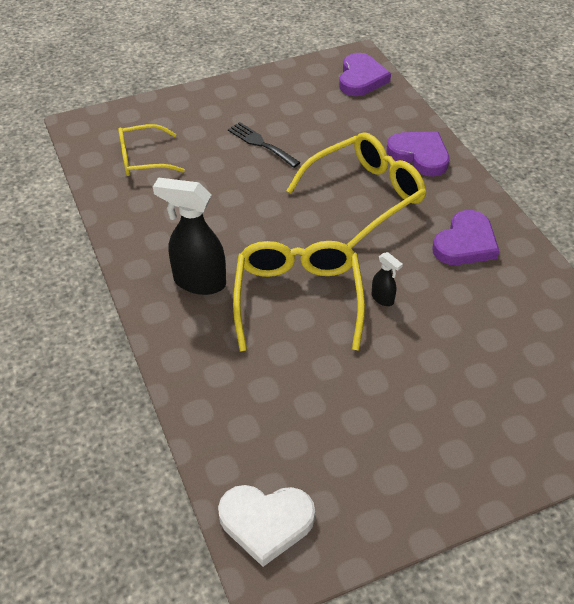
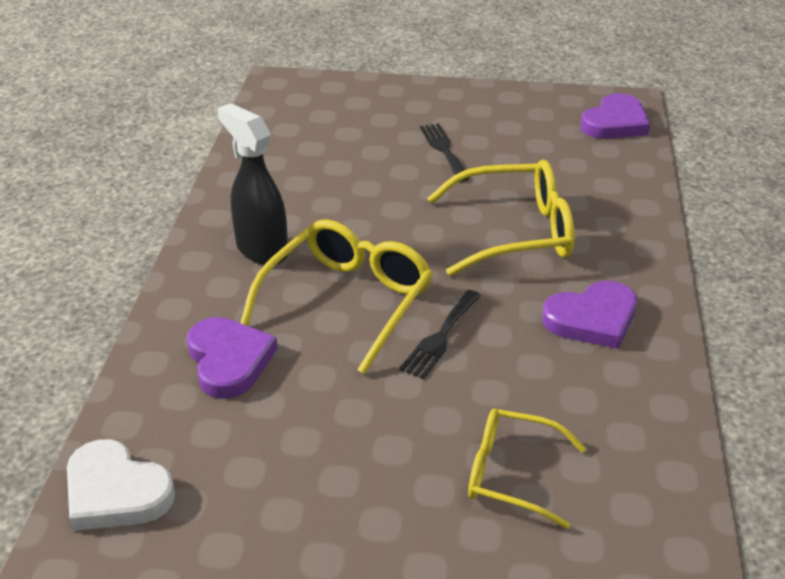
camera: 30 degrees right, 10 degrees down
yellow glasses [118,124,185,176] -> yellow glasses moved to [468,408,586,529]
black spray bottle [372,252,403,306] -> black fork [400,290,481,379]
purple heart [386,132,449,176] -> purple heart moved to [187,317,278,399]

